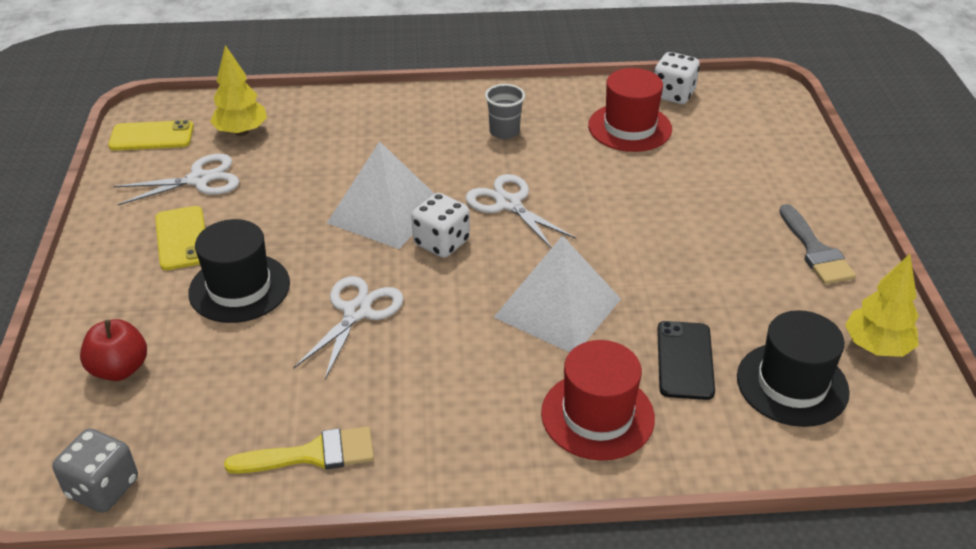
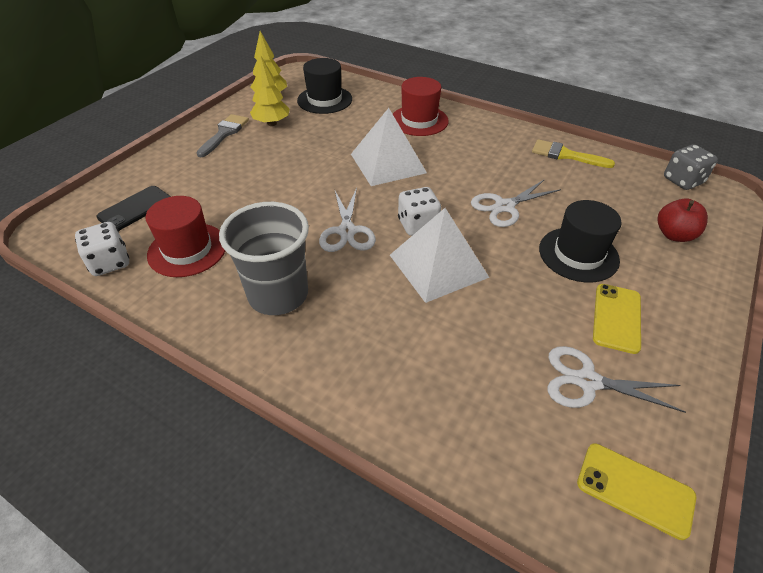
camera: 145 degrees left, 5 degrees up
yellow tree [210,45,267,136] -> yellow tree moved to [250,55,290,126]
grey cup [485,84,525,139] -> grey cup [219,202,309,315], size x1.99
black phone [657,321,715,400] -> black phone moved to [96,186,171,231]

